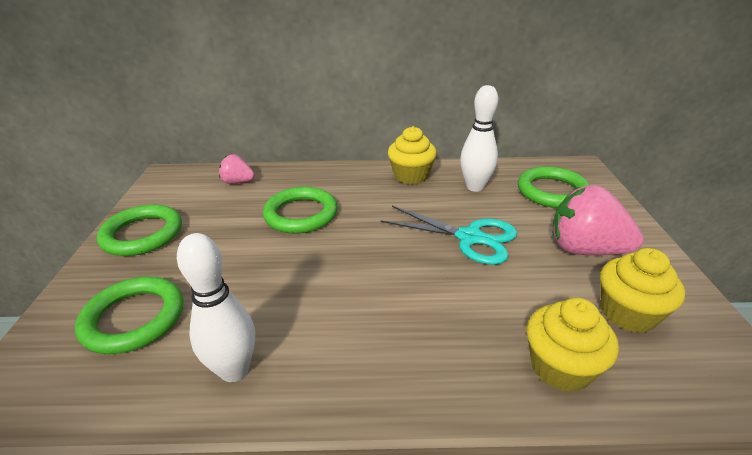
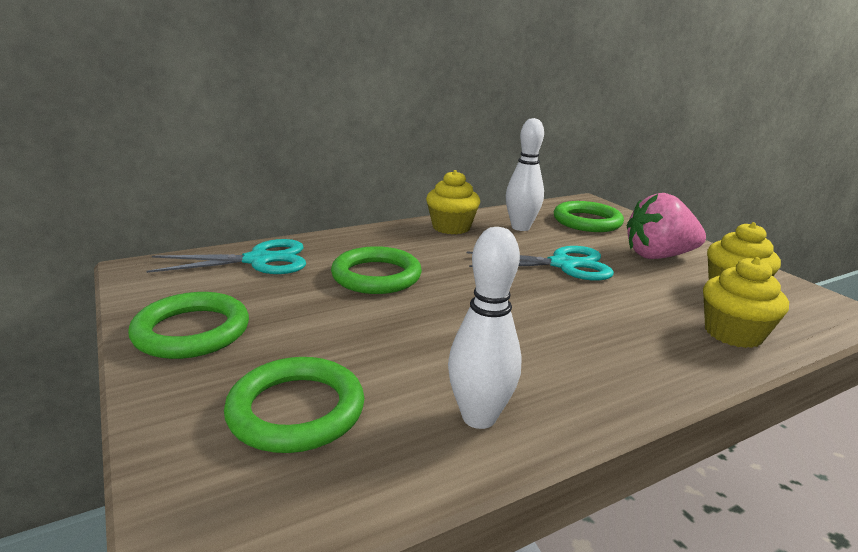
camera: 30 degrees left, 10 degrees down
pink strawberry [219,154,255,184] -> turquoise scissors [147,239,306,274]

